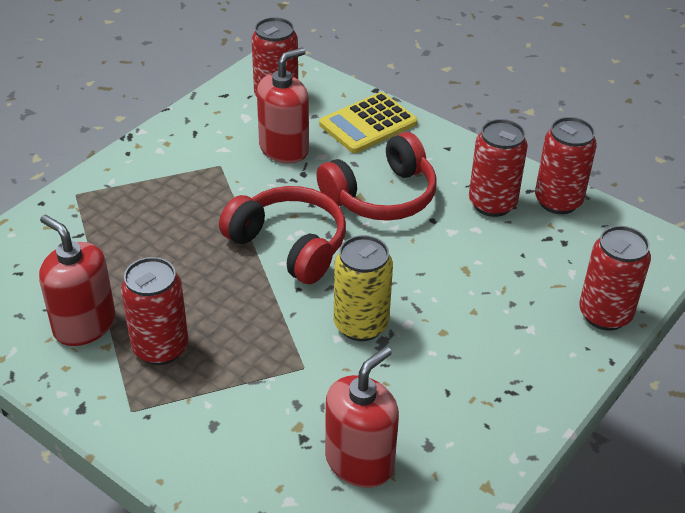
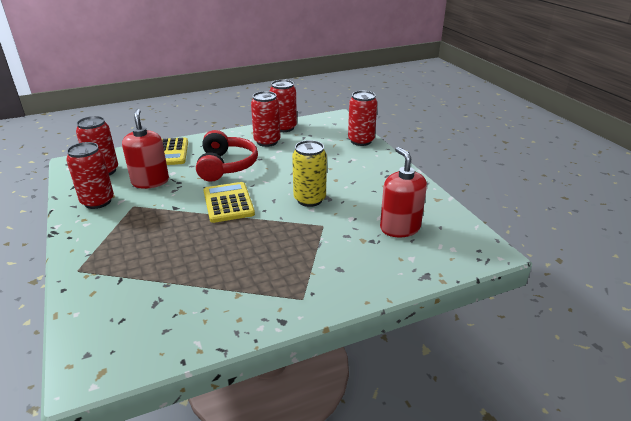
camera: 60 degrees left, 10 degrees down
red soap dispenser [39,215,115,346] -> none
red can [121,257,188,365] -> red can moved to [66,142,114,209]
red headphones [219,186,346,284] -> yellow calculator [203,182,255,223]

